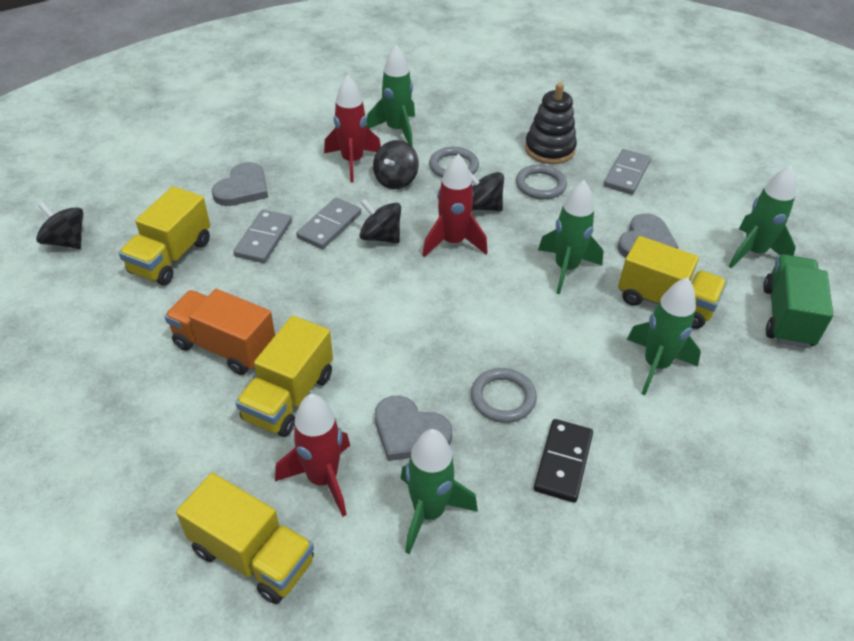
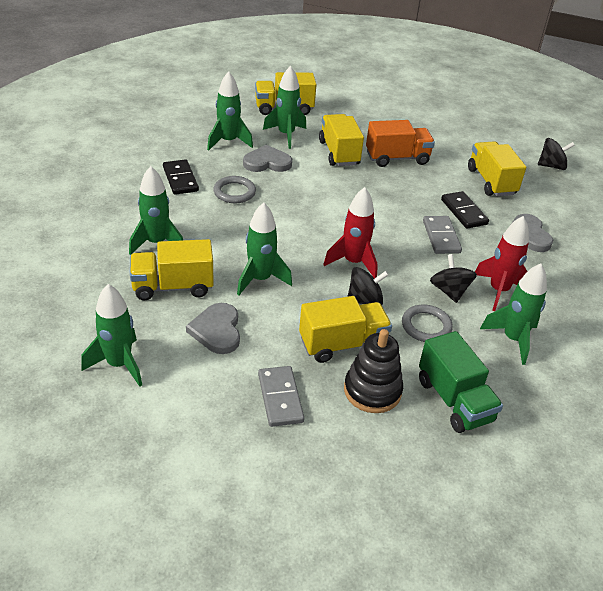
camera: 140 degrees right, 5 degrees down
grey domino [233,210,292,263] -> black domino [441,191,489,229]
red rocket [275,394,350,517] -> green rocket [263,66,306,149]
black spinning top [360,199,401,243] -> none
grey ring [516,164,567,199] -> yellow truck [299,296,392,363]
green truck [763,254,833,348] -> green truck moved to [419,331,503,433]

